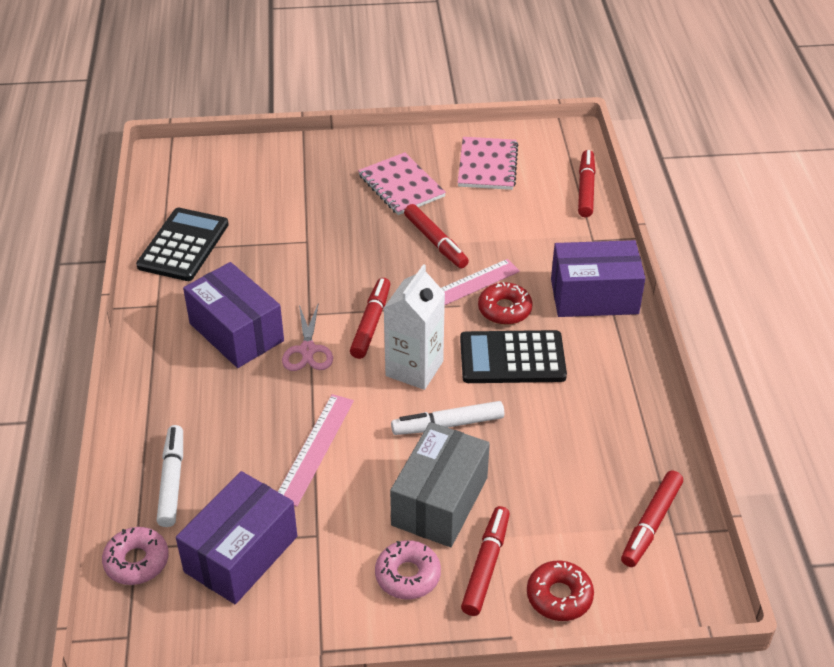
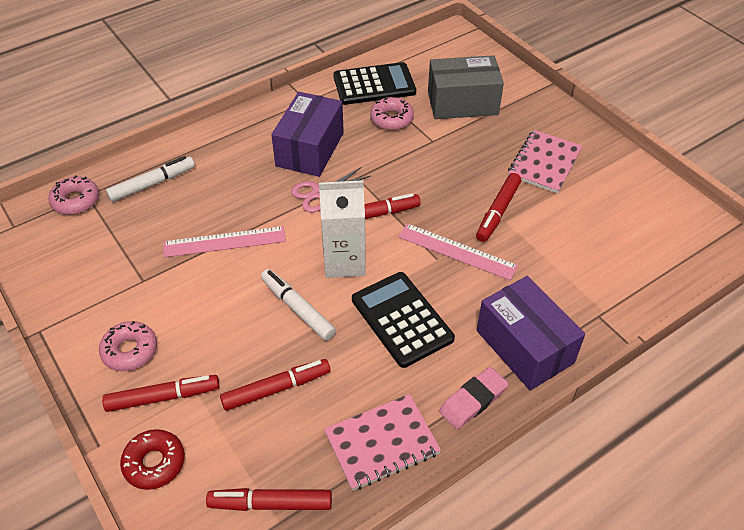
camera: 60 degrees right, 5 degrees up
purple box [176,471,297,604] -> none
grey box [390,422,490,547] -> grey box moved to [428,55,504,119]
pink notebook [458,137,518,190] -> pink notebook moved to [324,394,441,491]
red donut [478,282,533,325] -> none
red marker [578,150,596,217] -> red marker moved to [220,359,330,411]
none -> pink donut [370,97,414,130]
none -> pink eraser [439,367,509,429]

